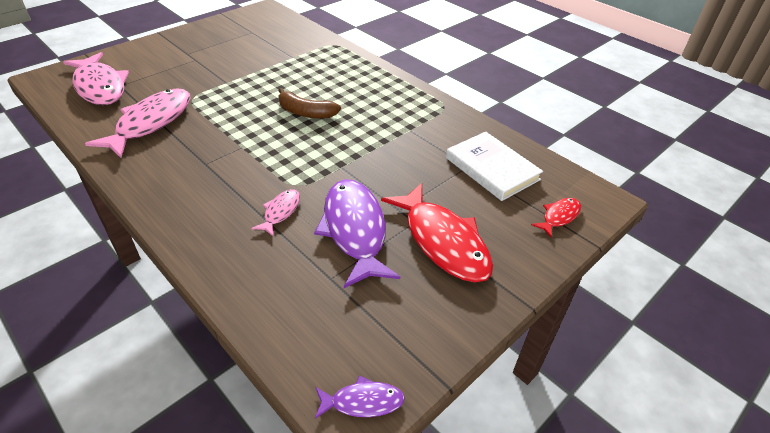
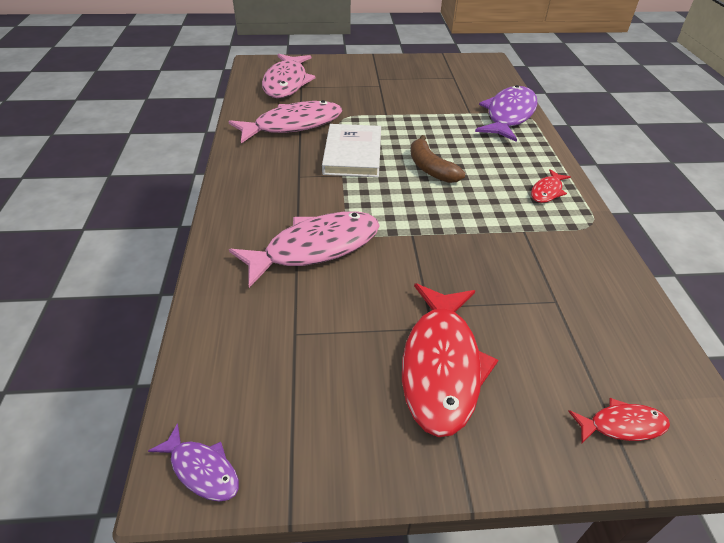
camera: 40 degrees right, 0 degrees up
pink fish [251,189,300,237] -> pink fish [229,212,380,288], size x2.10
purple fish [314,179,400,288] -> purple fish moved to [475,85,538,142]
white book [446,132,543,201] -> white book moved to [322,124,381,177]
none -> red fish [531,169,571,203]

